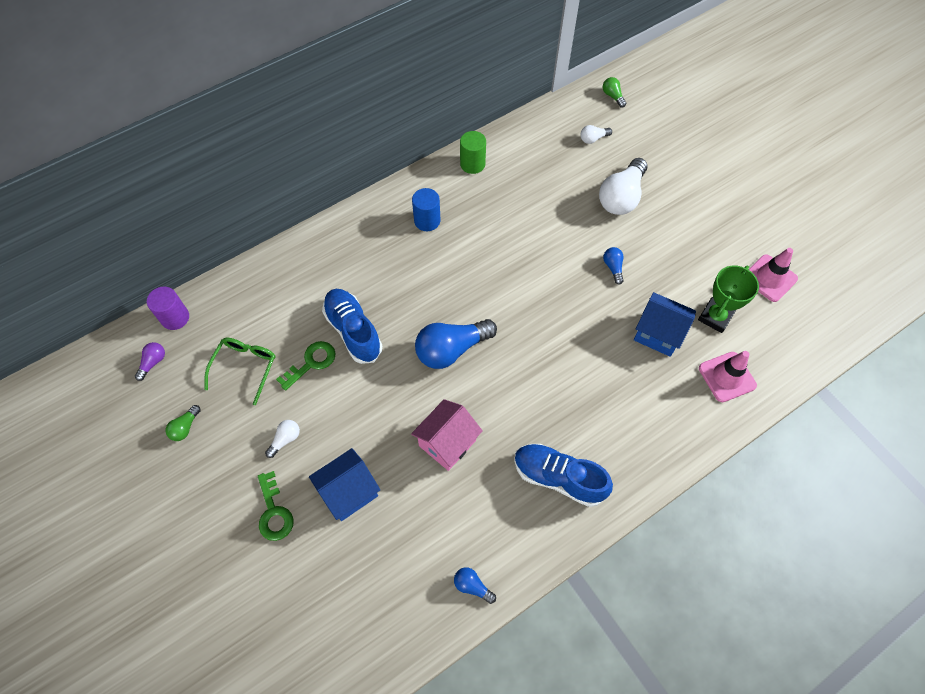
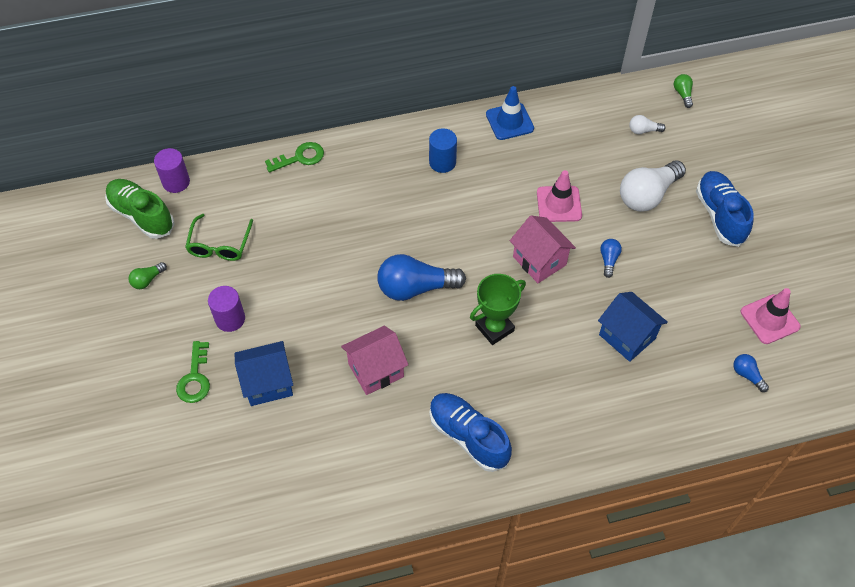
camera: 20 degrees right, 5 degrees down
purple light bulb [135,342,165,381] -> green shoe [105,179,174,239]
green glasses [204,338,276,405] -> green glasses turned 150 degrees clockwise [185,214,253,261]
white light bulb [265,420,300,458] -> purple cylinder [208,286,245,332]
green key [276,341,336,391] -> green key moved to [265,142,324,172]
blue shoe [322,289,382,364] -> blue shoe moved to [696,171,754,247]
blue light bulb [454,567,496,604] -> blue light bulb moved to [733,354,769,392]
green cylinder [460,131,486,174] -> blue traffic cone [486,86,534,140]
green trophy [698,265,759,333] -> green trophy moved to [470,274,526,345]
pink traffic cone [699,351,757,402] -> pink traffic cone moved to [537,170,582,222]
none -> pink house [510,216,576,283]

